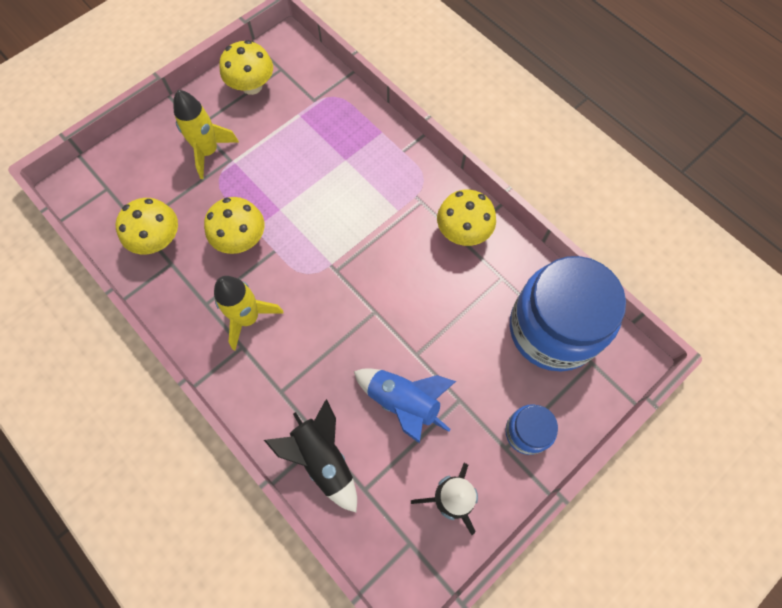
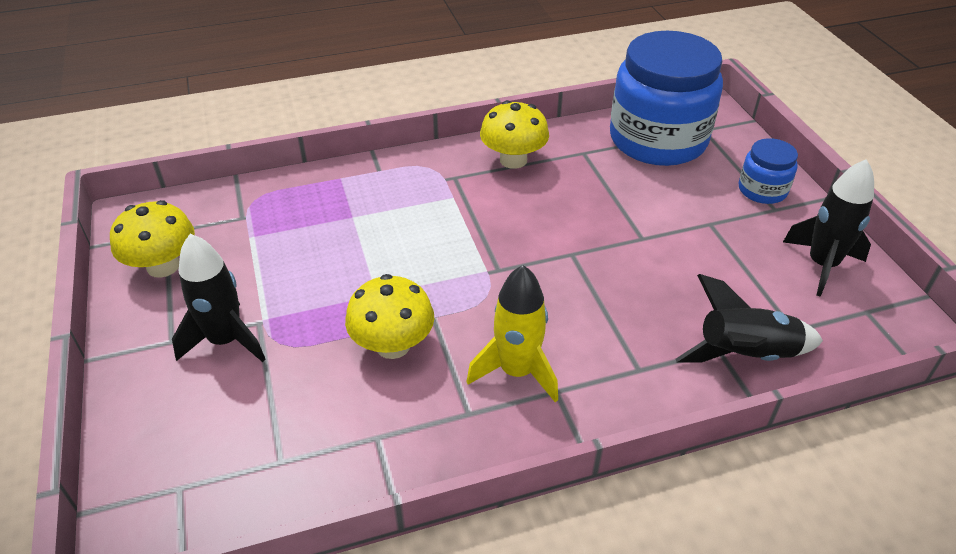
camera: 65 degrees left, 25 degrees down
yellow mushroom [116,198,178,254] -> none
yellow rocket [173,90,239,179] -> black rocket [172,234,266,362]
blue rocket [354,368,456,443] -> none

